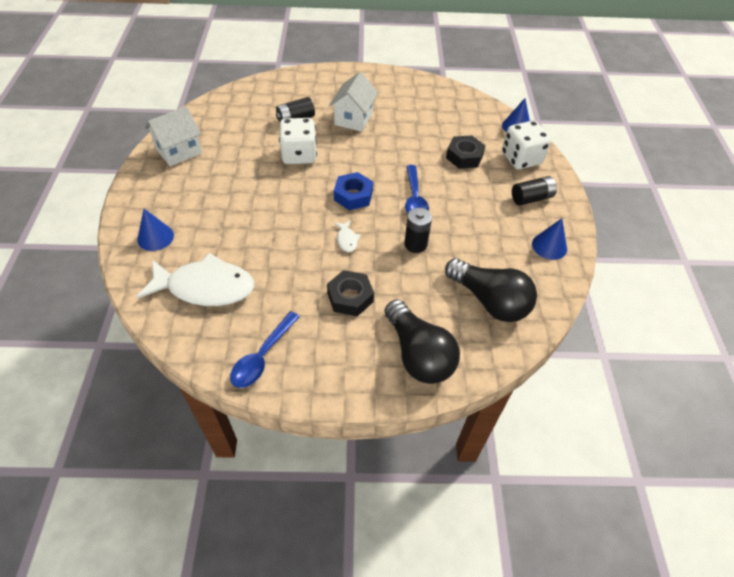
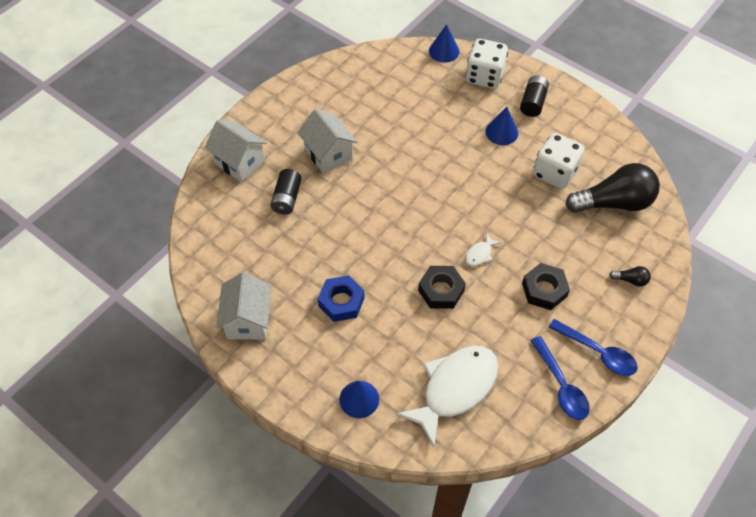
camera: 50 degrees left, 5 degrees up
white dice [279,118,317,164] -> white dice moved to [533,133,585,189]
blue nut [334,172,373,210] -> blue nut moved to [318,275,364,322]
white fish [334,221,360,252] -> white fish turned 105 degrees clockwise [465,234,501,266]
black light bulb [384,299,460,384] -> black light bulb [609,266,651,287], size x0.41
black battery [404,208,432,253] -> none
blue spoon [405,165,429,213] -> blue spoon moved to [548,319,638,376]
black nut [446,135,485,169] -> black nut moved to [418,266,466,309]
blue cone [532,218,567,260] -> blue cone moved to [486,107,518,145]
none -> white house [205,120,267,182]

